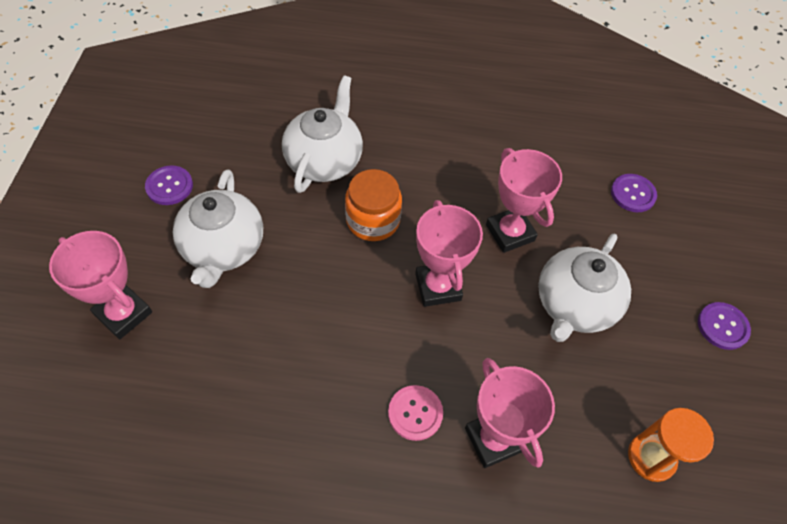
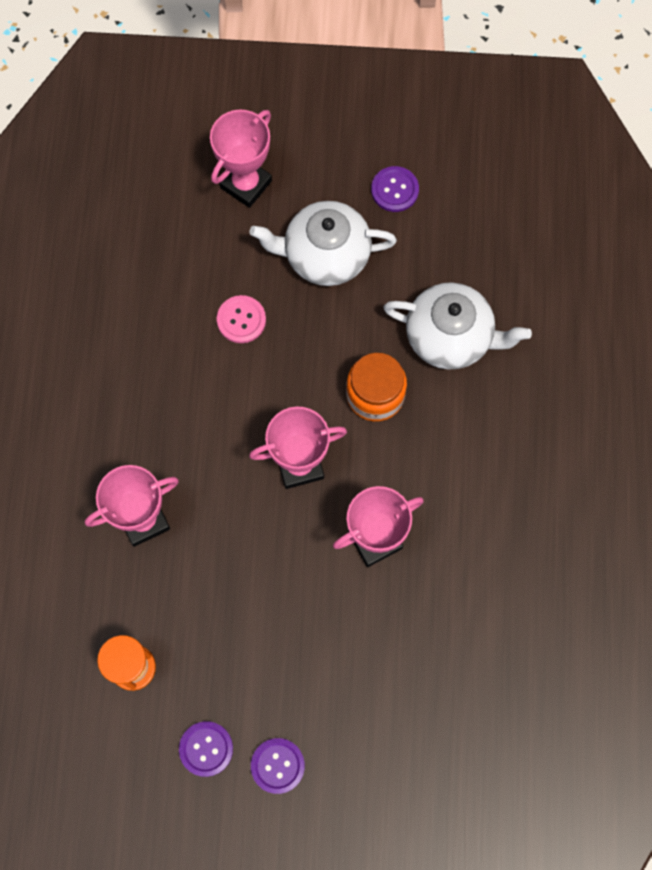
camera: 90 degrees right, 15 degrees up
pink button [388,385,443,441] -> pink button moved to [217,295,266,343]
white teapot [538,234,631,342] -> none
purple button [611,174,657,212] -> purple button moved to [179,721,233,777]

